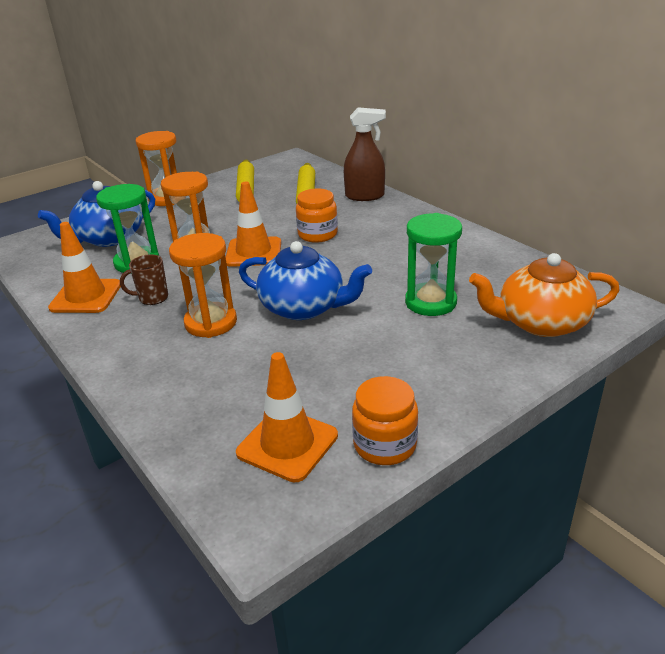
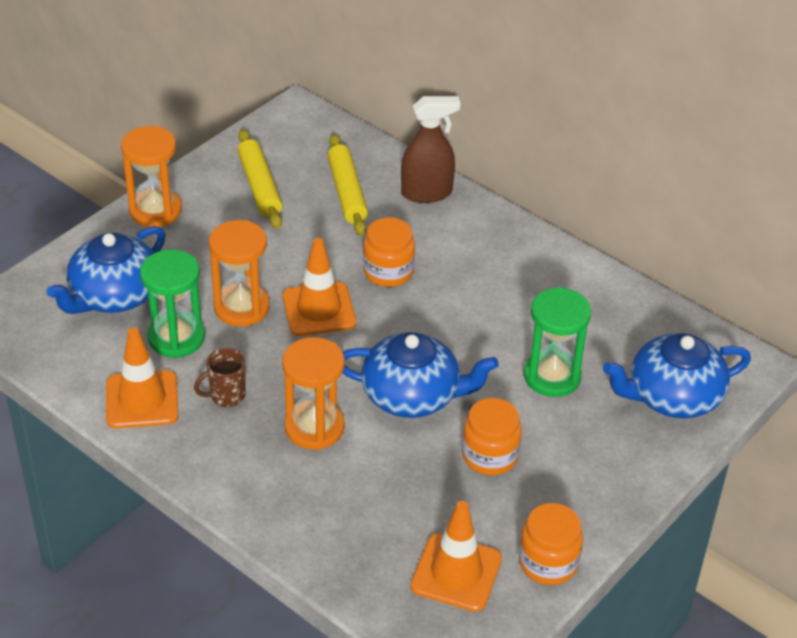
camera: 15 degrees left, 10 degrees up
orange teapot [469,253,620,337] -> blue teapot [603,333,751,418]
none -> orange jar [462,398,522,475]

